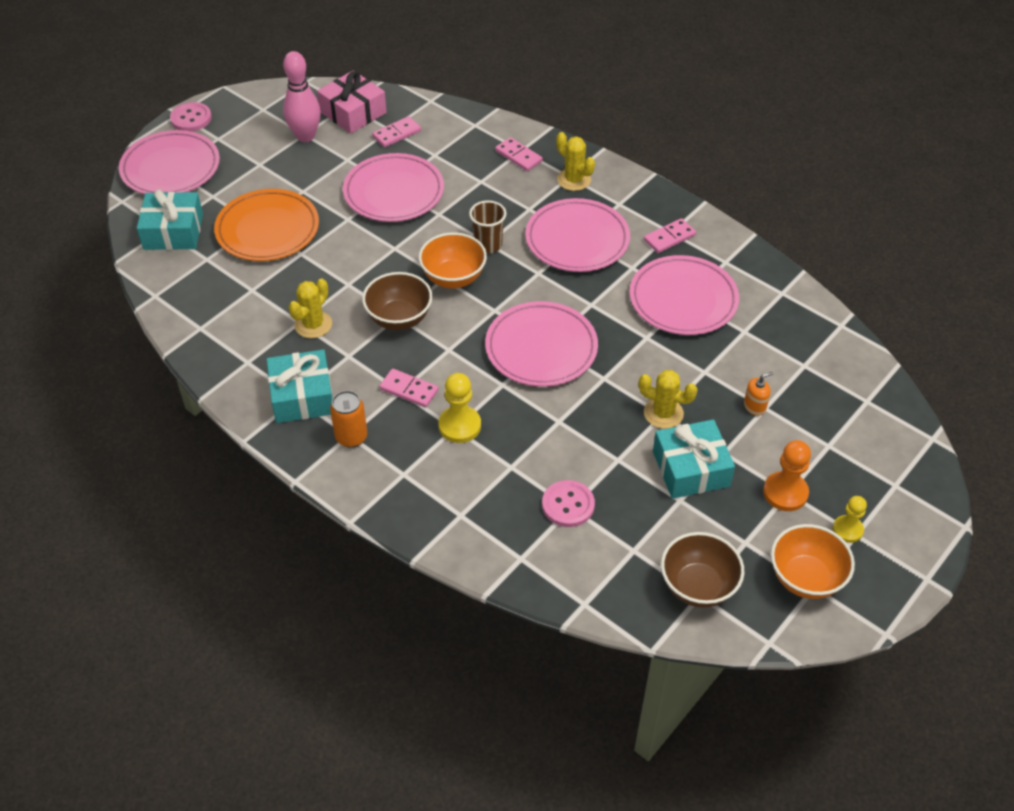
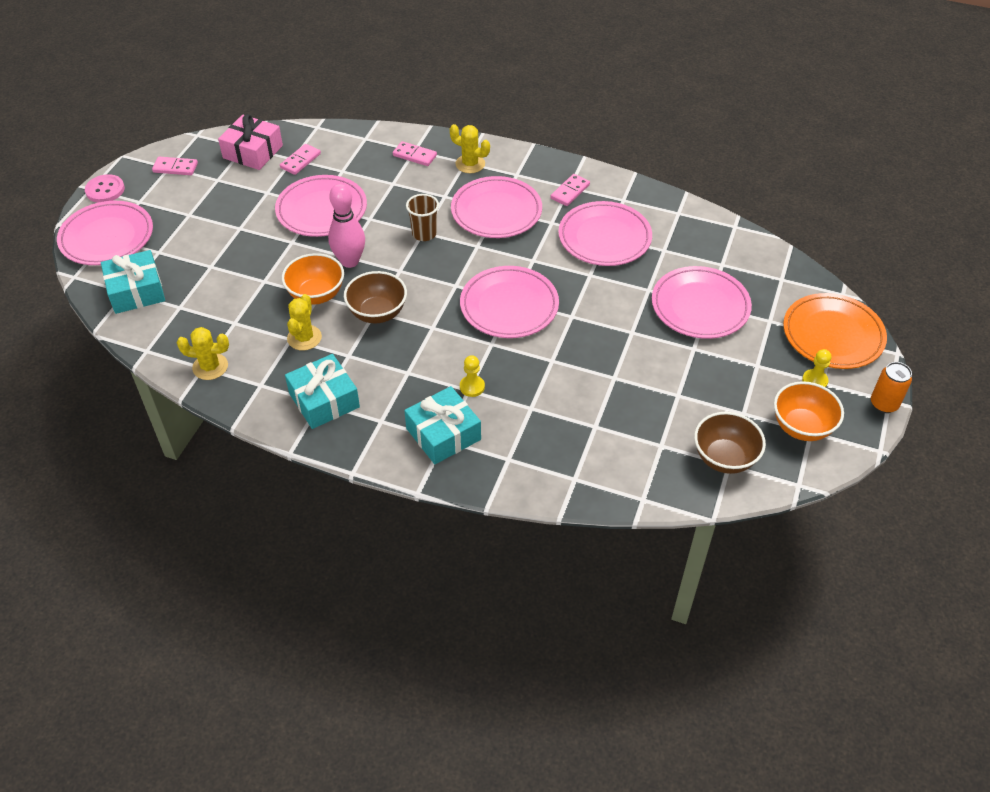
camera: 20 degrees left, 0 degrees up
orange plate [214,189,319,261] -> orange plate moved to [783,293,887,369]
pink bowling pin [283,51,321,142] -> pink bowling pin moved to [328,184,365,268]
orange can [330,391,367,448] -> orange can moved to [871,362,912,413]
pink domino [379,369,439,408] -> pink domino moved to [152,157,198,175]
orange bowl [419,232,487,288] -> orange bowl moved to [282,253,344,305]
yellow pawn [438,373,481,443] -> yellow pawn [460,355,485,397], size x0.66
pink button [542,480,595,527] -> none
yellow cactus [639,370,698,429] -> yellow cactus moved to [177,327,229,380]
turquoise gift [653,419,735,499] -> turquoise gift moved to [404,386,481,464]
orange soap dispenser [744,372,773,416] -> pink plate [652,266,752,339]
orange pawn [763,440,811,511] -> none

